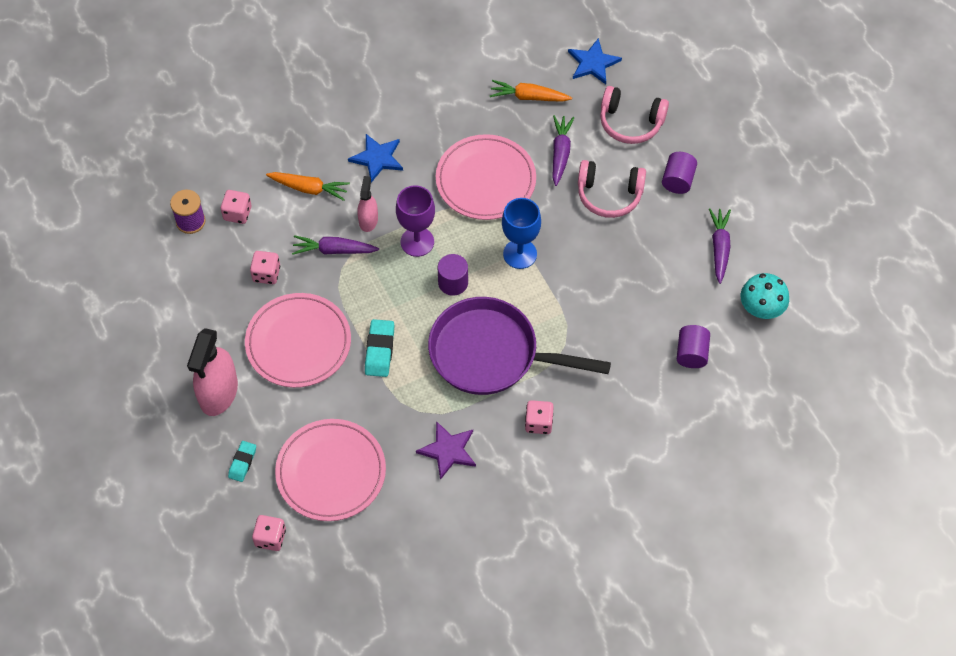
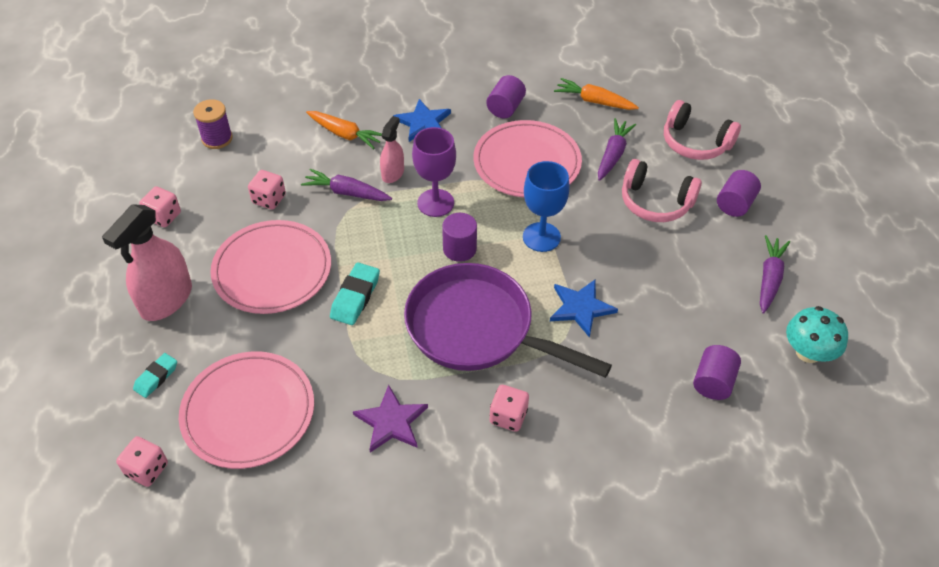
camera: 15 degrees right, 10 degrees down
pink dice [221,190,252,224] -> pink dice moved to [139,186,181,227]
blue star [568,38,622,84] -> blue star moved to [550,279,618,338]
none -> purple cylinder [486,75,526,118]

